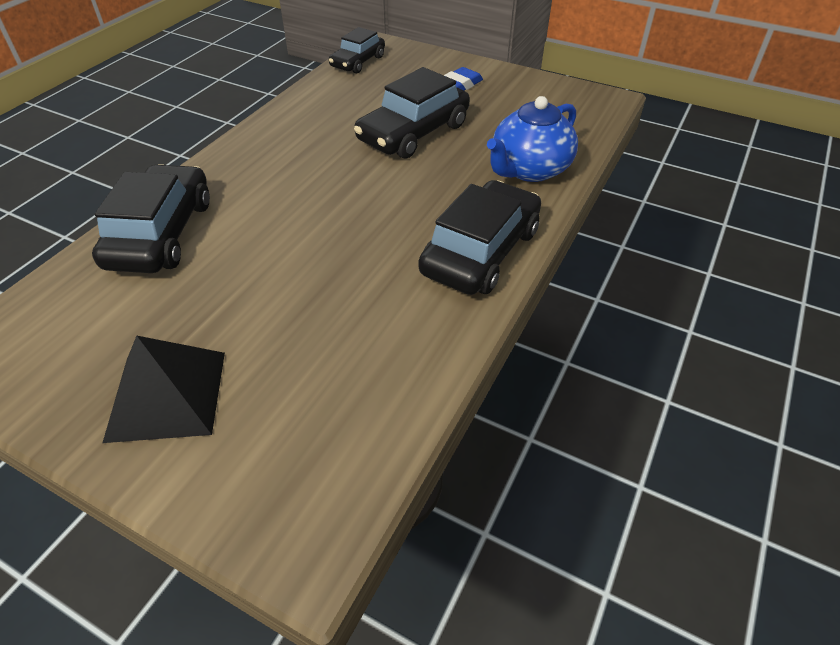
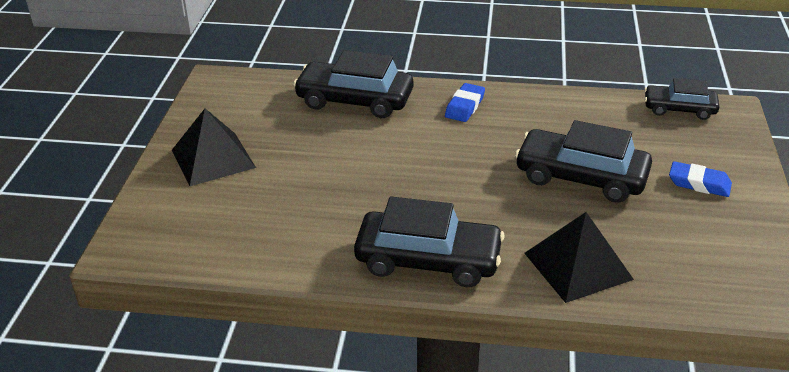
camera: 70 degrees right, 10 degrees down
black car [92,164,210,273] -> black car turned 150 degrees counterclockwise [293,50,413,118]
blue teapot [487,96,578,182] -> black pyramid [524,212,634,303]
none -> blue eraser [445,83,485,122]

